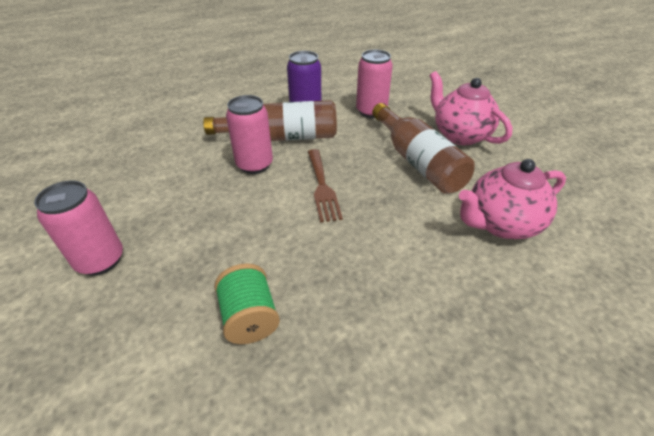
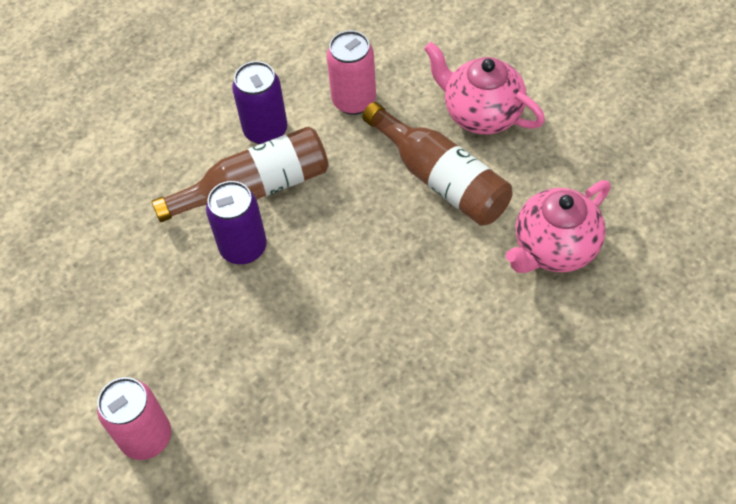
camera: 15 degrees left, 15 degrees up
green spool [214,263,280,344] -> none
pink can [226,95,273,174] -> purple can [206,181,267,264]
brown fork [308,149,343,223] -> none

